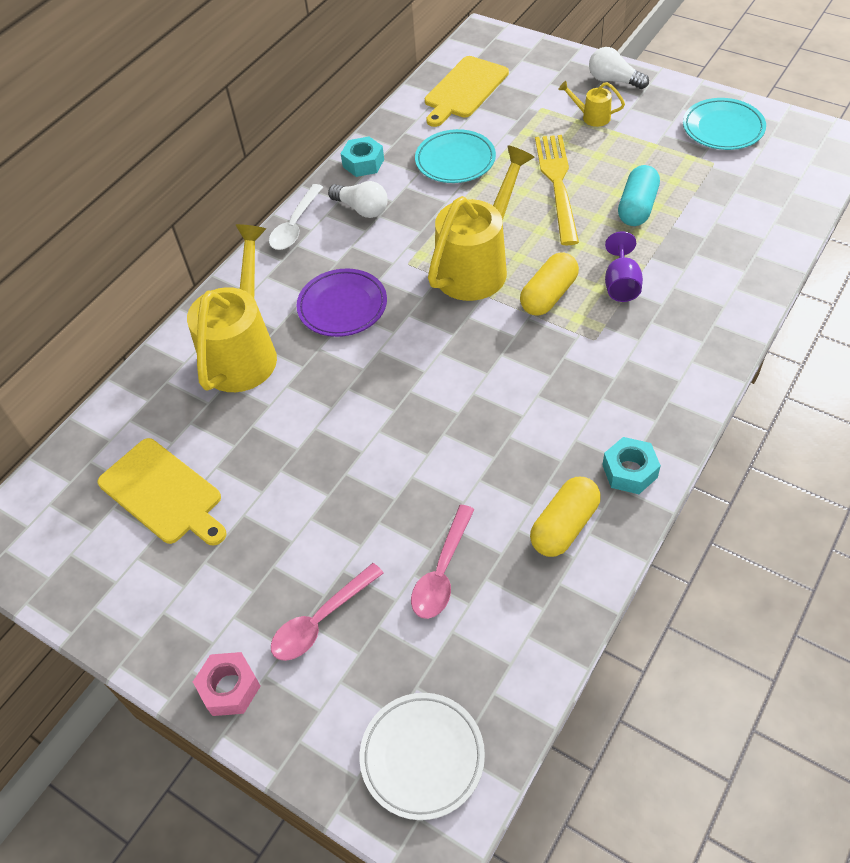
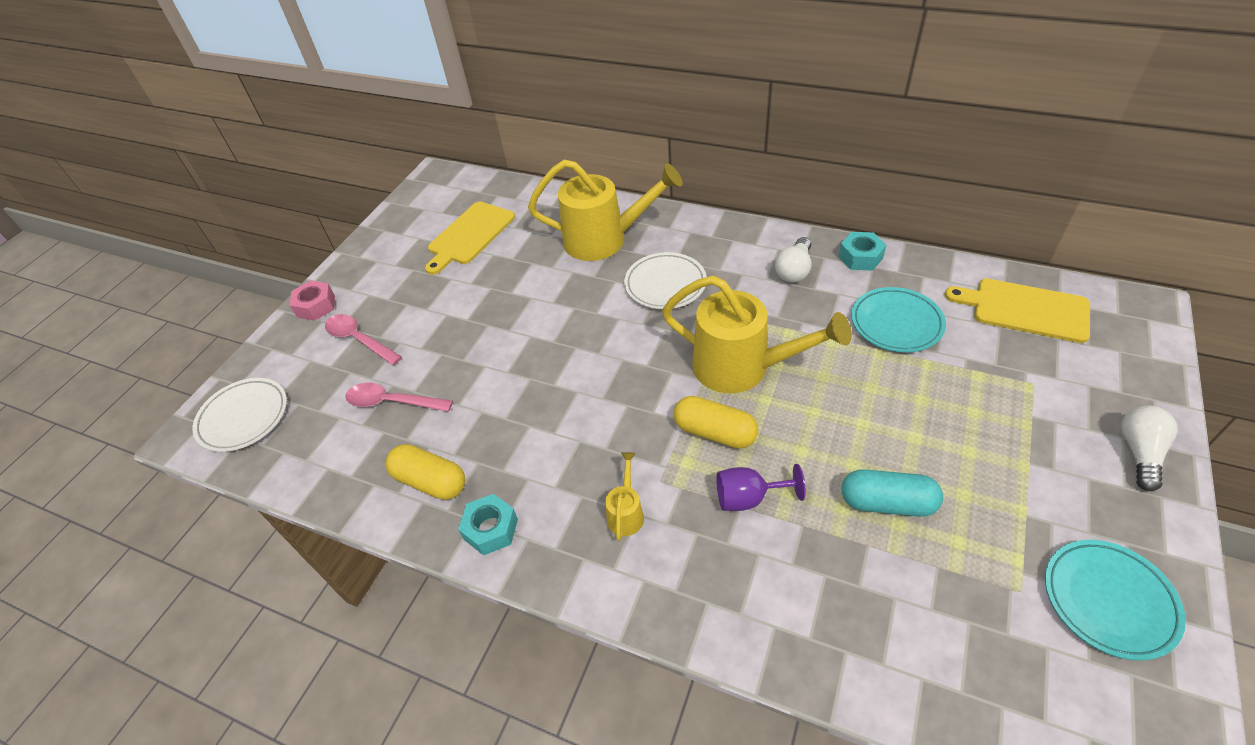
camera: 80 degrees right, 5 degrees down
white spoon [269,184,323,250] -> none
purple plate [296,268,387,337] -> white plate [624,252,707,309]
yellow fork [535,135,579,245] -> none
yellow watering can [558,81,625,127] -> yellow watering can moved to [605,452,644,541]

